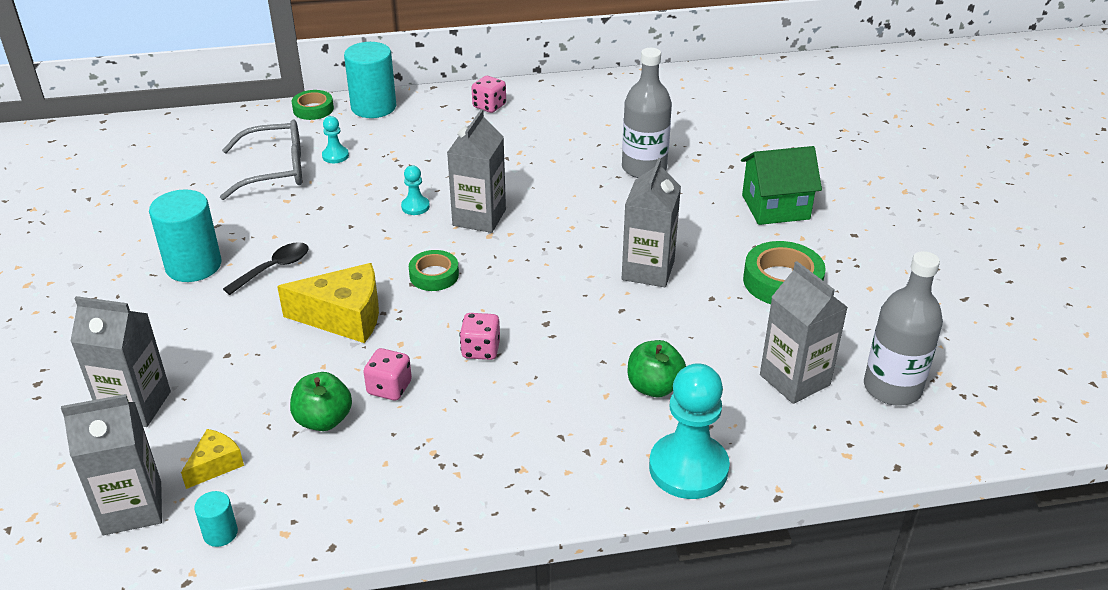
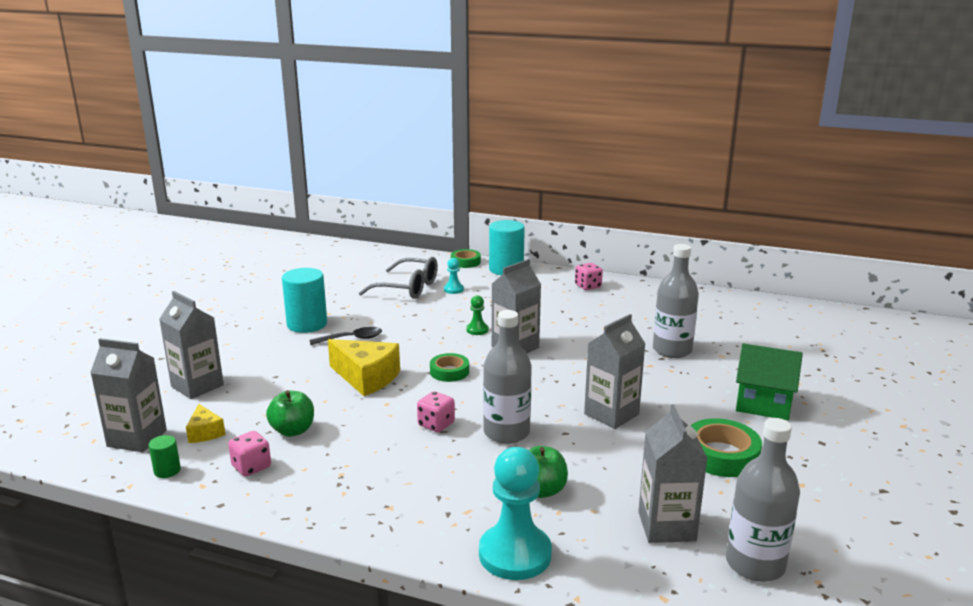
camera: 30 degrees right, 15 degrees down
yellow cheese [181,429,244,489] -> yellow cheese turned 90 degrees clockwise [186,404,225,443]
turquoise cylinder [194,491,238,547] -> green cylinder [148,435,181,478]
pink dice [363,348,412,401] -> pink dice moved to [228,431,271,477]
turquoise pawn [401,165,430,215] -> green pawn [466,295,488,335]
none -> grey bottle [483,310,532,444]

